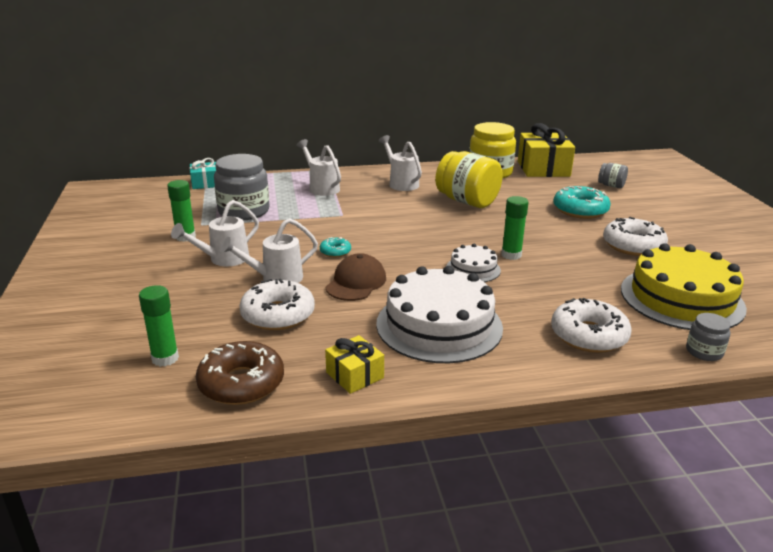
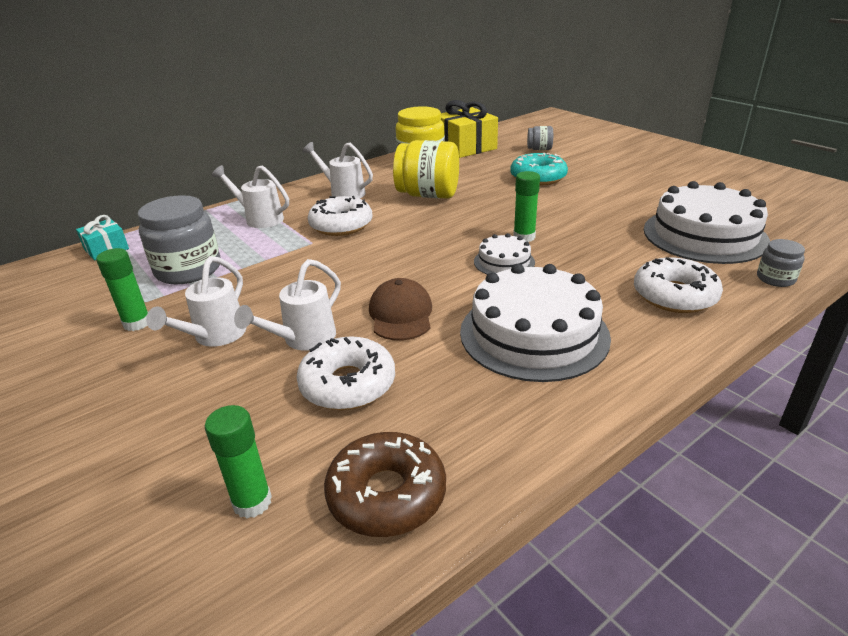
camera: 25 degrees left, 5 degrees up
turquoise donut [320,237,351,257] -> none
yellow gift [325,335,384,394] -> none
white donut [603,217,668,256] -> white donut moved to [308,196,372,236]
yellow cake [621,243,747,330] -> white cake [644,181,770,264]

